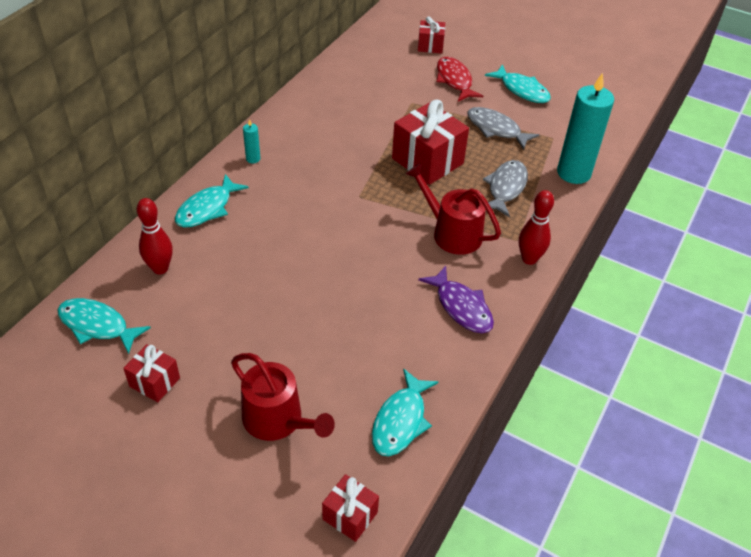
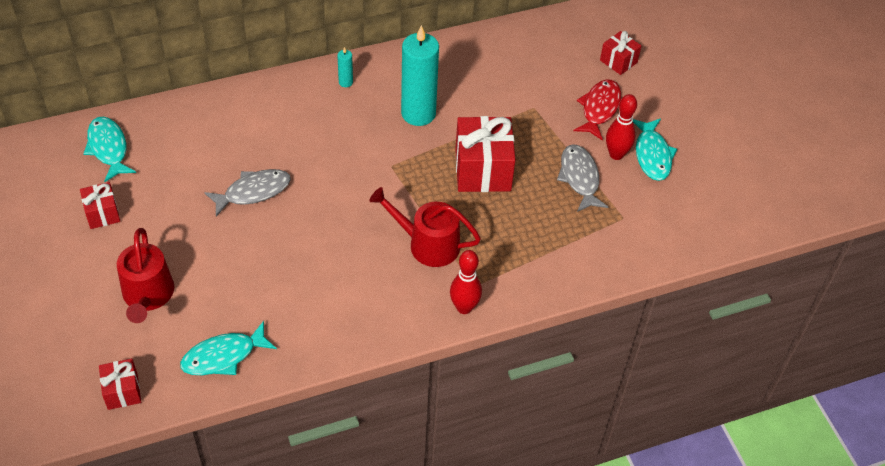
camera: 40 degrees right, 5 degrees up
red bowling pin [137,198,173,274] -> red bowling pin moved to [606,94,637,160]
turquoise fish [175,174,249,228] -> none
red watering can [406,163,501,255] -> red watering can turned 60 degrees counterclockwise [369,187,481,267]
purple fish [418,266,494,333] -> none
grey fish [483,160,528,217] -> grey fish moved to [204,169,291,217]
turquoise candle [557,73,614,184] -> turquoise candle moved to [401,25,439,126]

